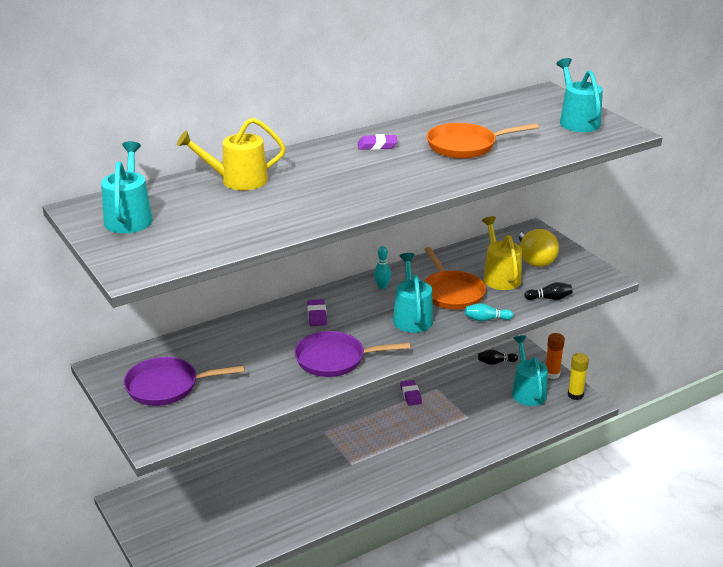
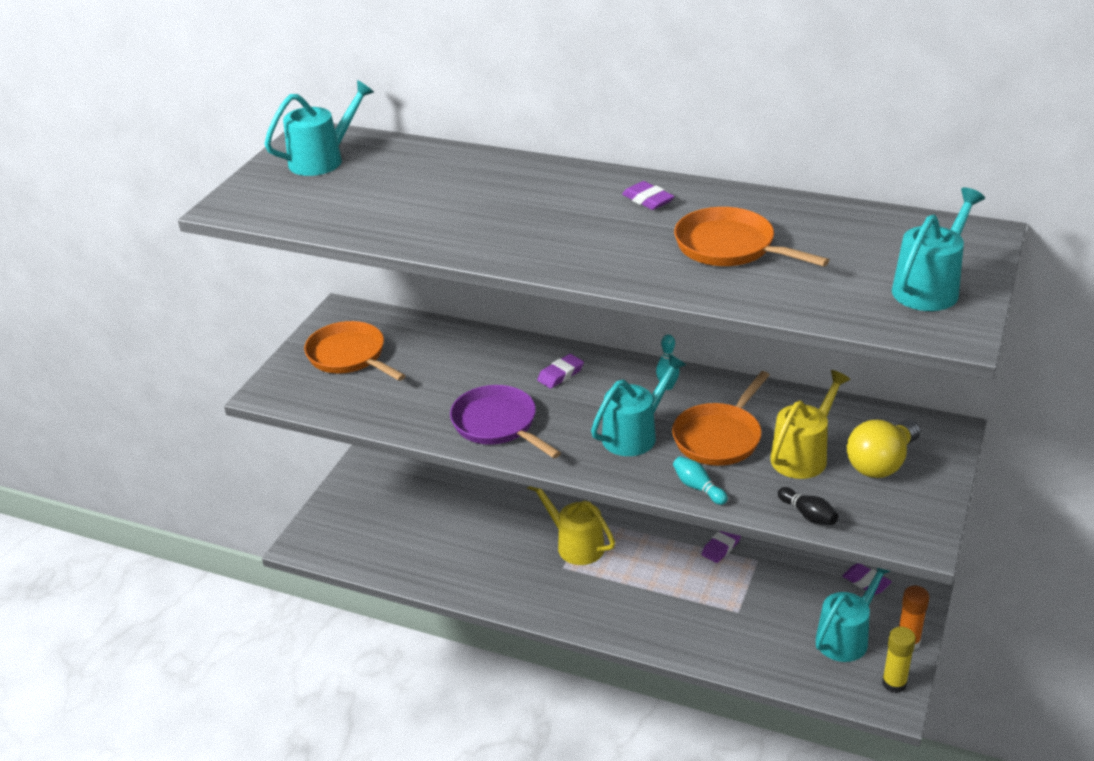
camera: 55 degrees right, 5 degrees up
purple pan [124,357,244,406] -> orange pan [304,321,406,381]
yellow watering can [177,118,286,190] -> yellow watering can moved to [526,486,615,565]
black bowling pin [478,350,518,365] -> purple eraser [842,563,892,595]

